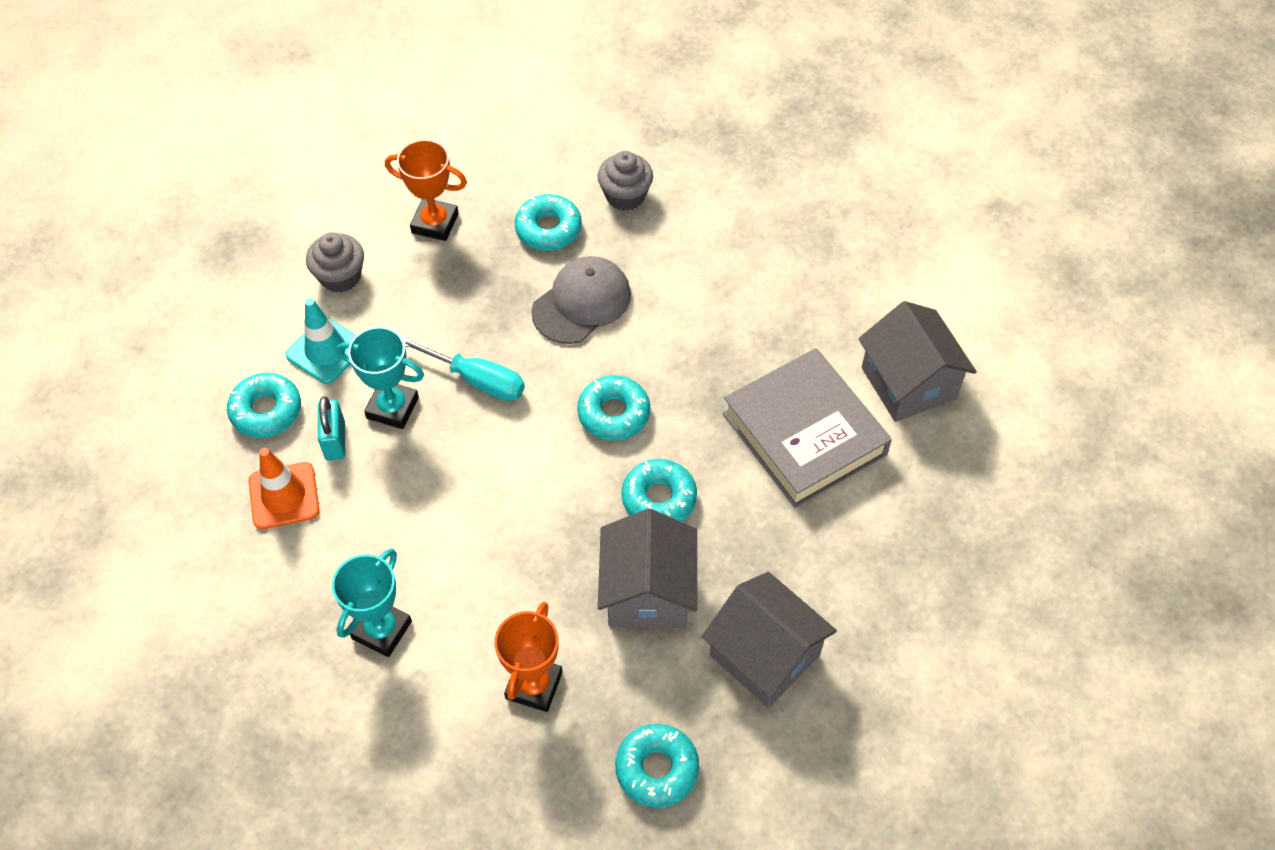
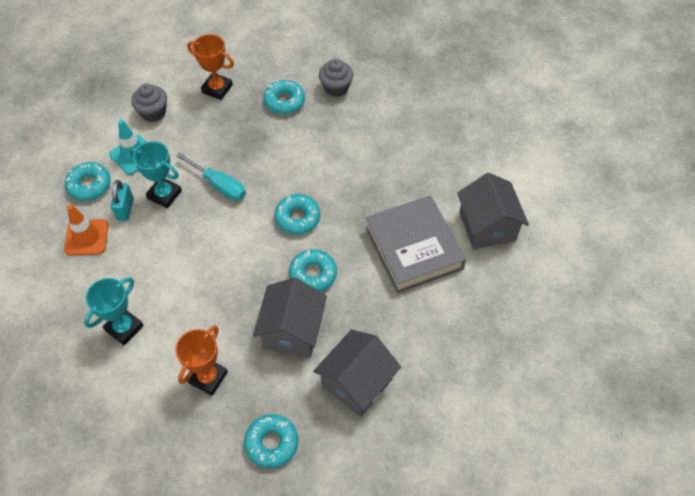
camera: 10 degrees right, 0 degrees up
grey cap [531,256,631,344] -> none
grey house [701,572,837,708] -> grey house turned 75 degrees clockwise [313,329,401,417]

